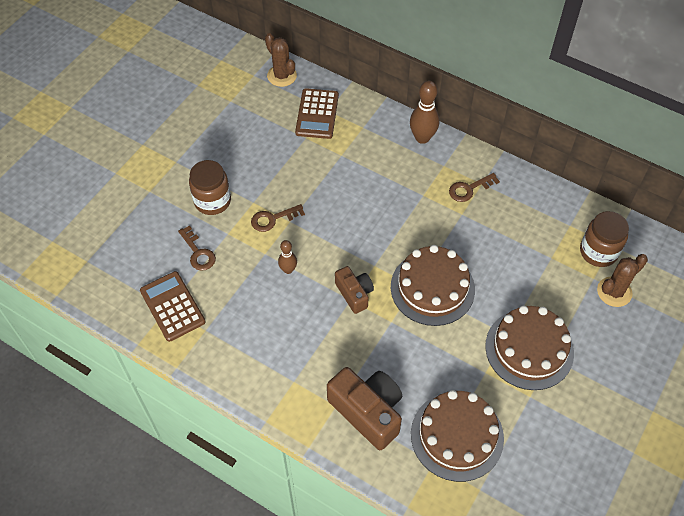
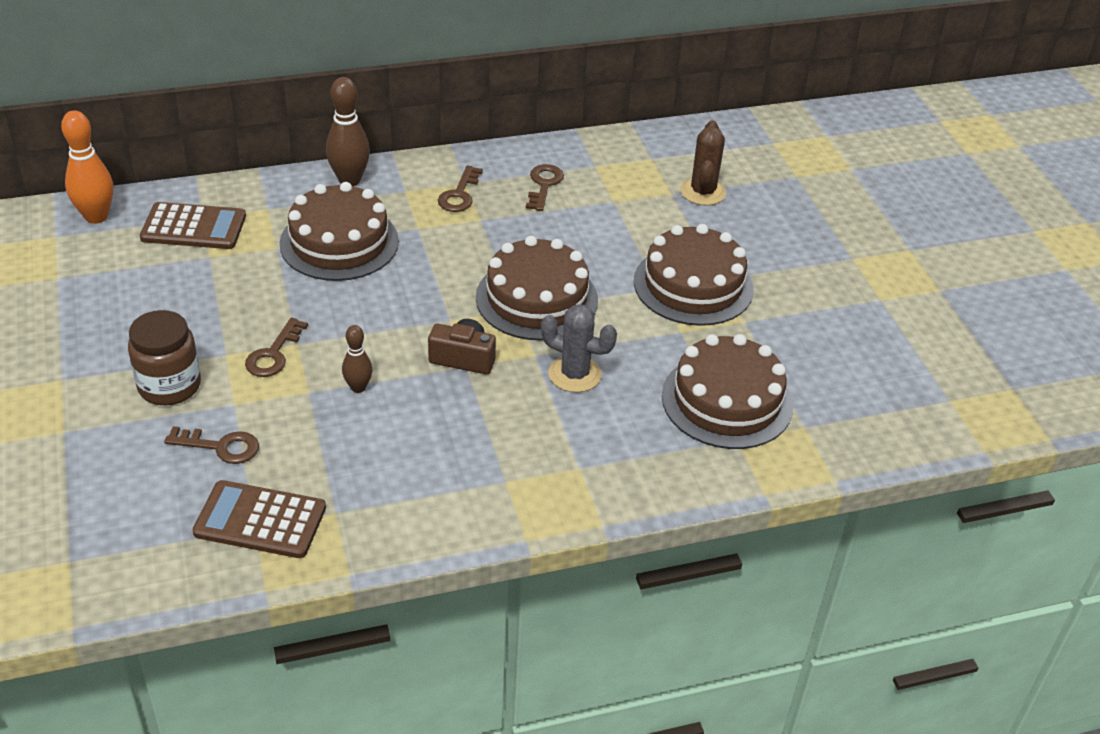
camera: 50 degrees left, 15 degrees down
brown cactus [265,33,297,87] -> orange bowling pin [61,110,113,224]
brown calculator [295,88,339,139] -> brown calculator turned 45 degrees counterclockwise [140,202,246,249]
brown camera [327,367,402,450] -> none
brown jar [580,211,629,267] -> none
none -> brown cake [279,182,399,281]
none -> brown key [526,164,564,211]
none -> grey cactus [541,304,617,393]

